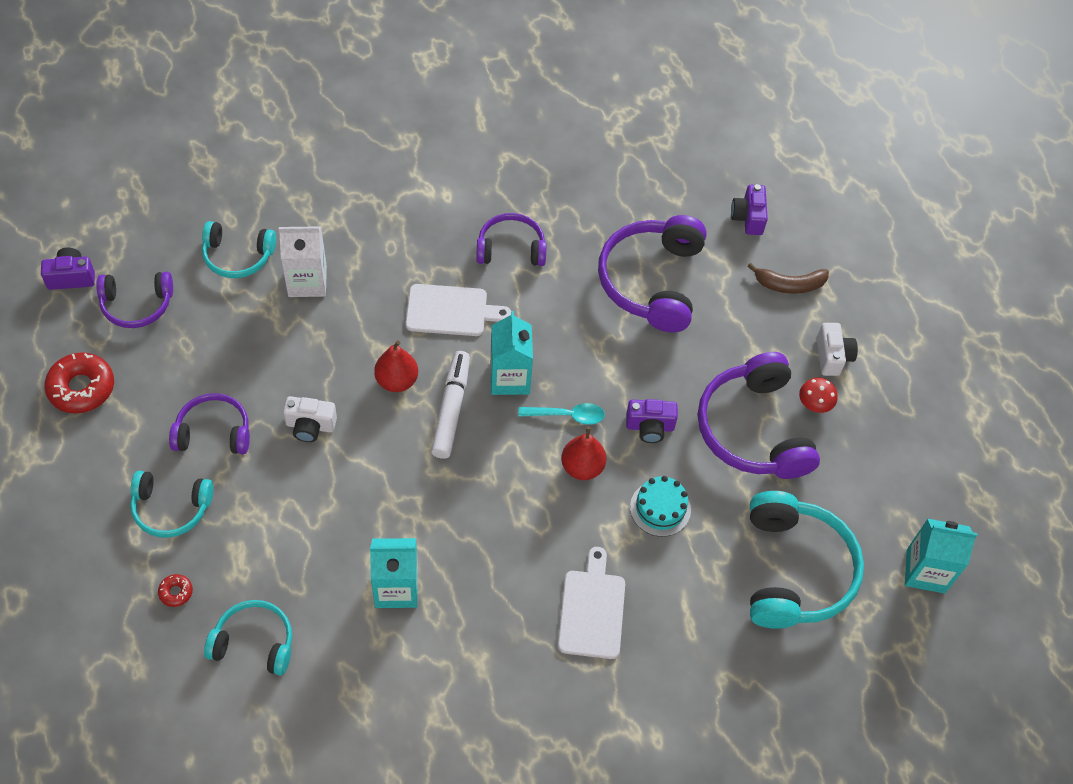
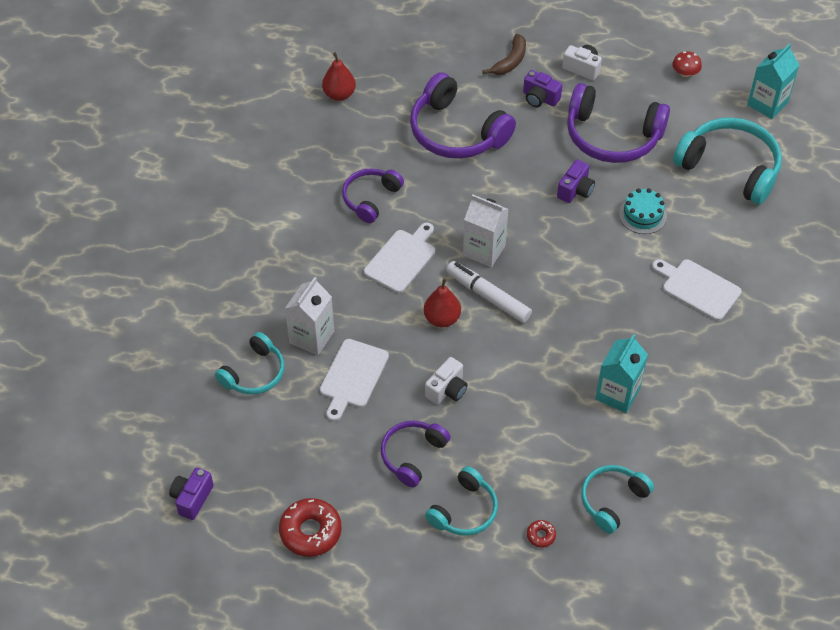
camera: 55 degrees left, 5 degrees down
purple headphones [96,272,173,328] -> none
turquoise carton [490,311,533,395] -> white carton [463,194,508,267]
turquoise spoon [518,403,605,425] -> none
red pear [561,426,606,480] -> red pear moved to [322,52,356,101]
purple camera [731,184,768,235] -> purple camera moved to [523,70,562,107]
red mushroom [799,378,838,413] -> red mushroom moved to [672,51,702,77]
none -> white cutting board [320,339,389,421]

